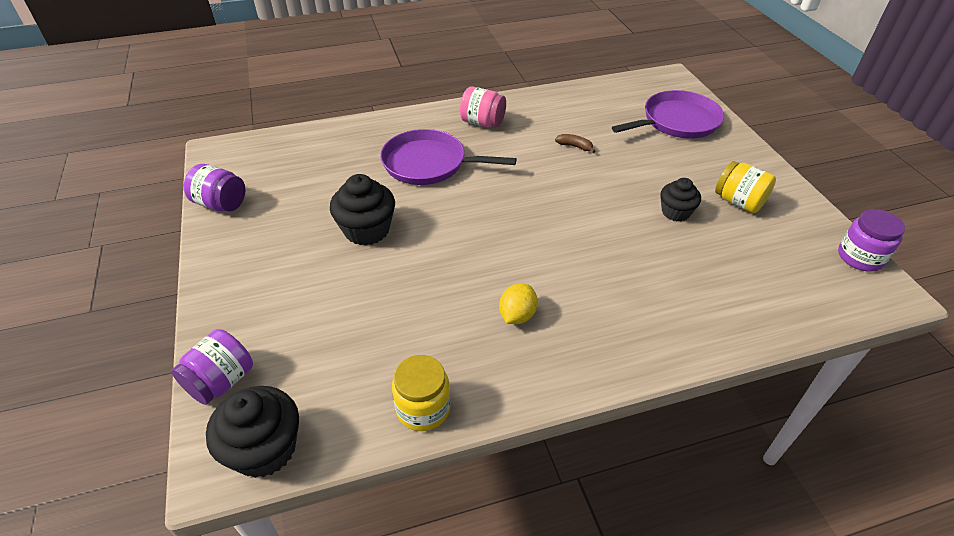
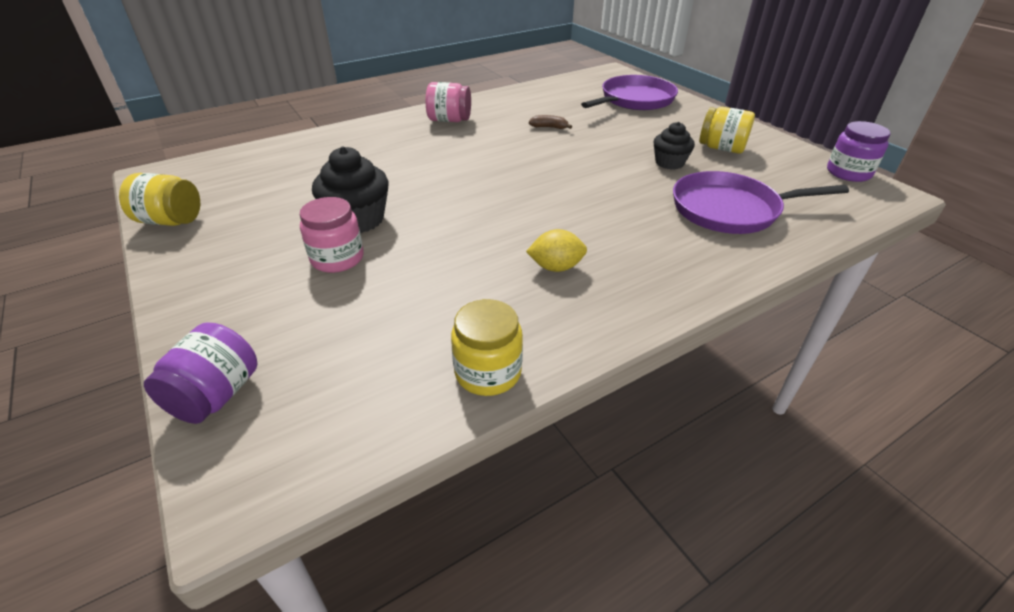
camera: 15 degrees left, 5 degrees down
purple jar [184,164,245,211] -> yellow jar [119,173,200,226]
black cupcake [206,386,299,478] -> none
purple pan [380,129,517,185] -> purple pan moved to [673,171,849,234]
yellow lemon [499,283,538,324] -> yellow lemon turned 75 degrees clockwise [526,229,587,272]
none -> pink jar [300,197,364,273]

